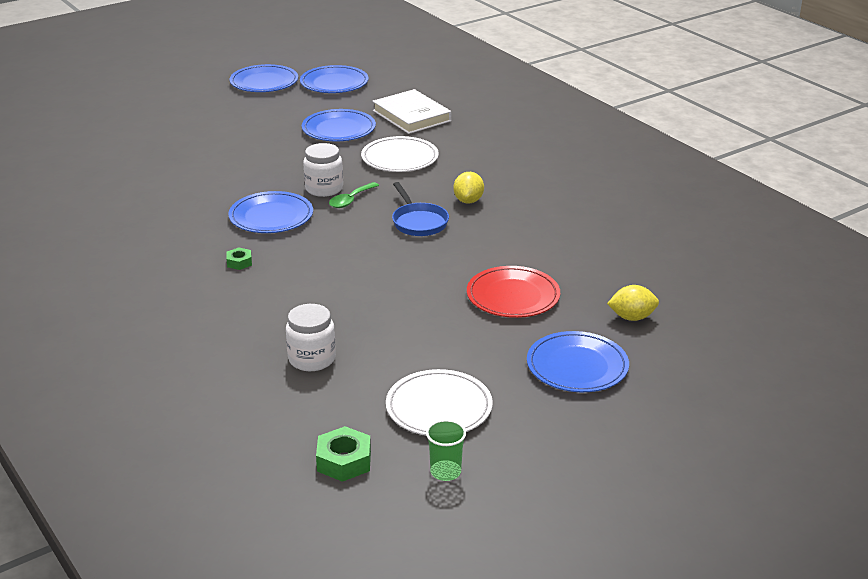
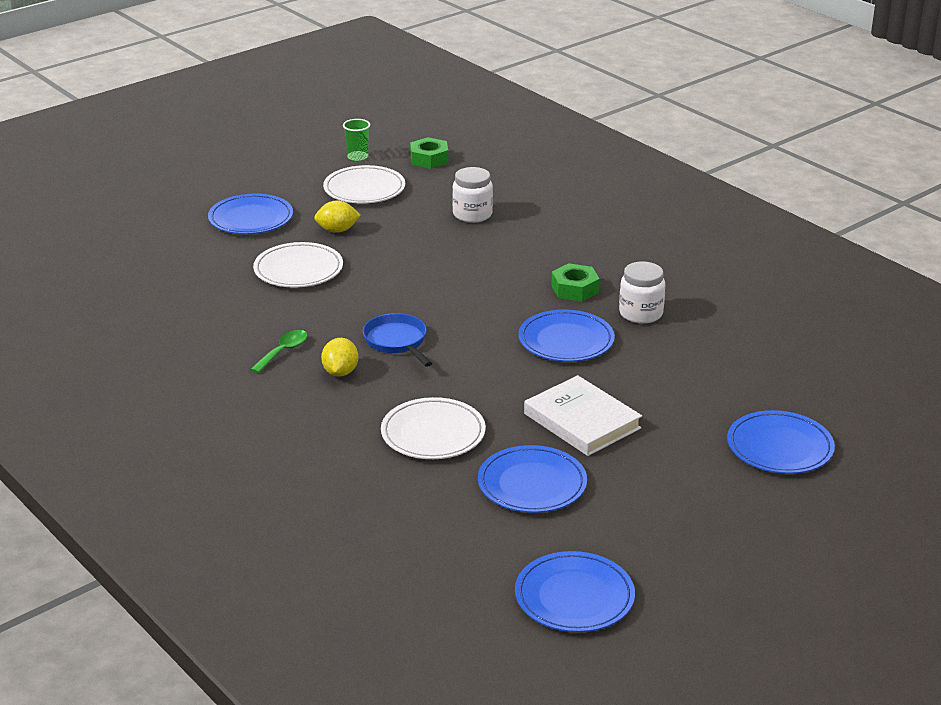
camera: 175 degrees right, 0 degrees up
green nut [226,247,252,270] -> green nut [551,263,599,302], size x1.70
blue plate [230,64,298,92] -> blue plate moved to [727,410,835,474]
white jar [303,143,343,197] -> white jar moved to [619,261,666,324]
green spoon [329,182,379,208] -> green spoon moved to [250,330,308,373]
white book [372,89,452,134] -> white book moved to [524,375,642,456]
red plate [467,266,560,318] -> white plate [253,242,343,287]
yellow lemon [607,285,659,321] -> yellow lemon moved to [314,201,361,233]

